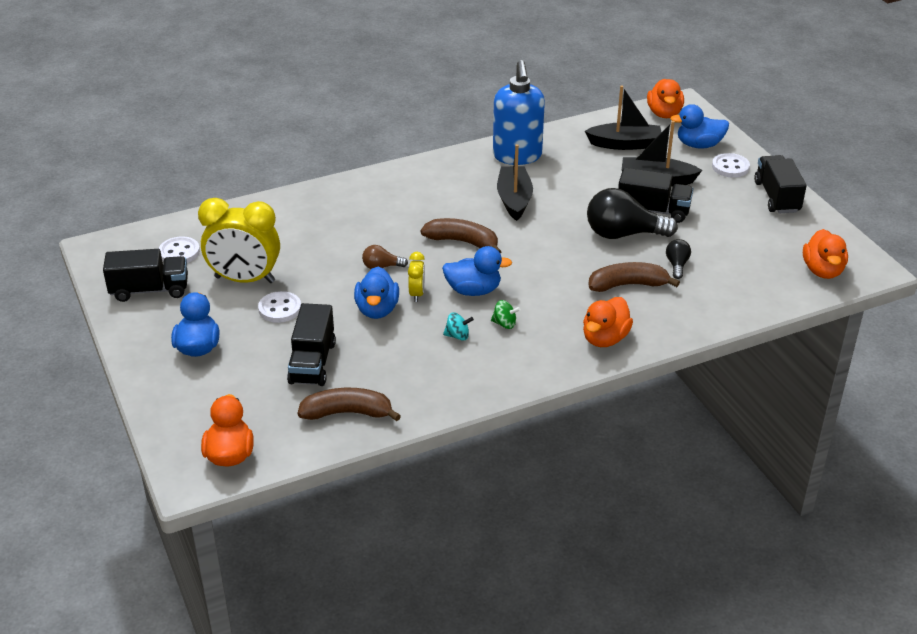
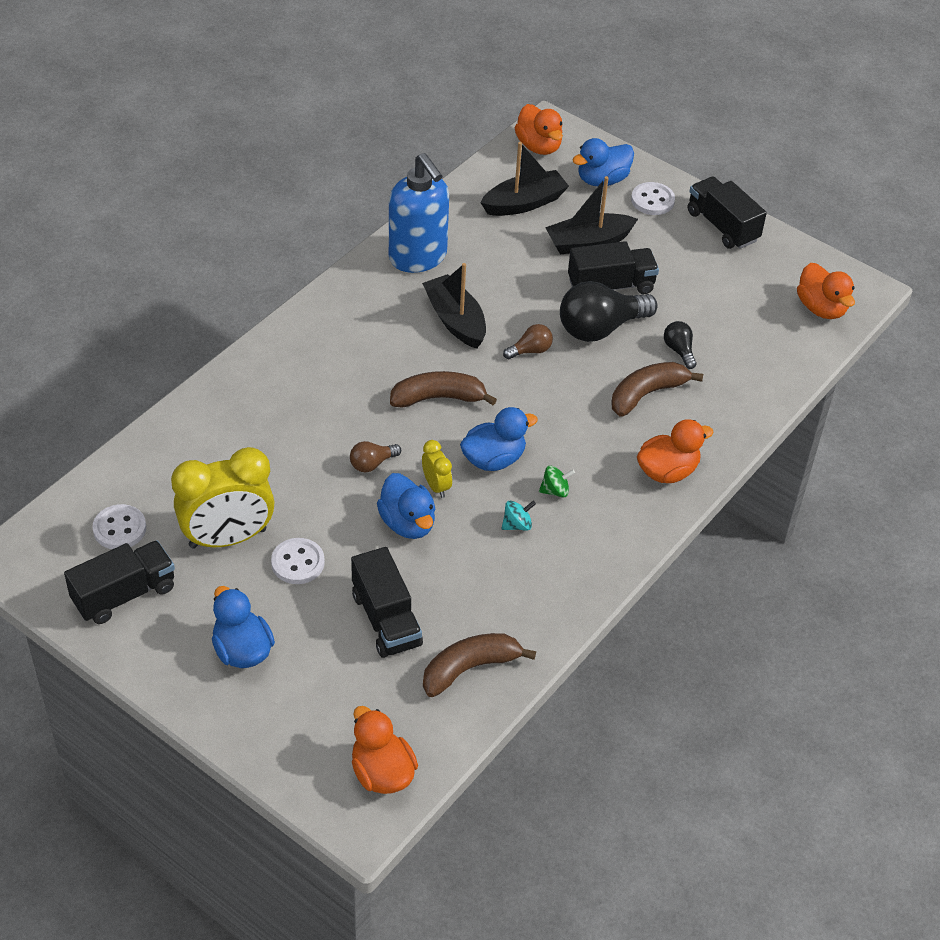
camera: 30 degrees left, 10 degrees up
orange duck [583,297,633,347] -> orange duck turned 120 degrees counterclockwise [637,419,714,483]
none -> brown light bulb [503,324,553,359]

